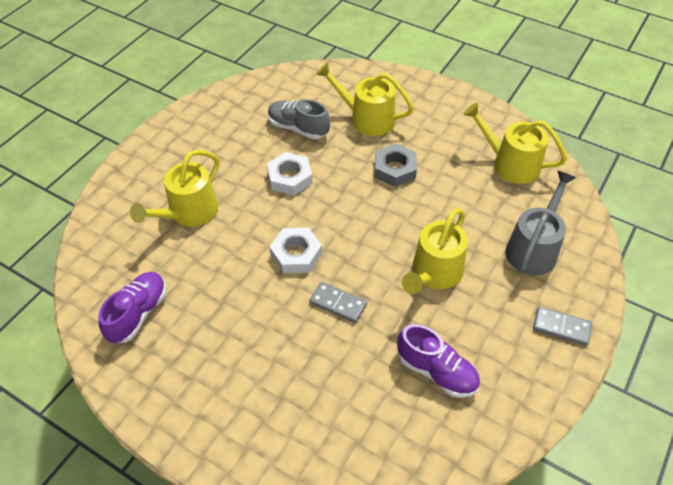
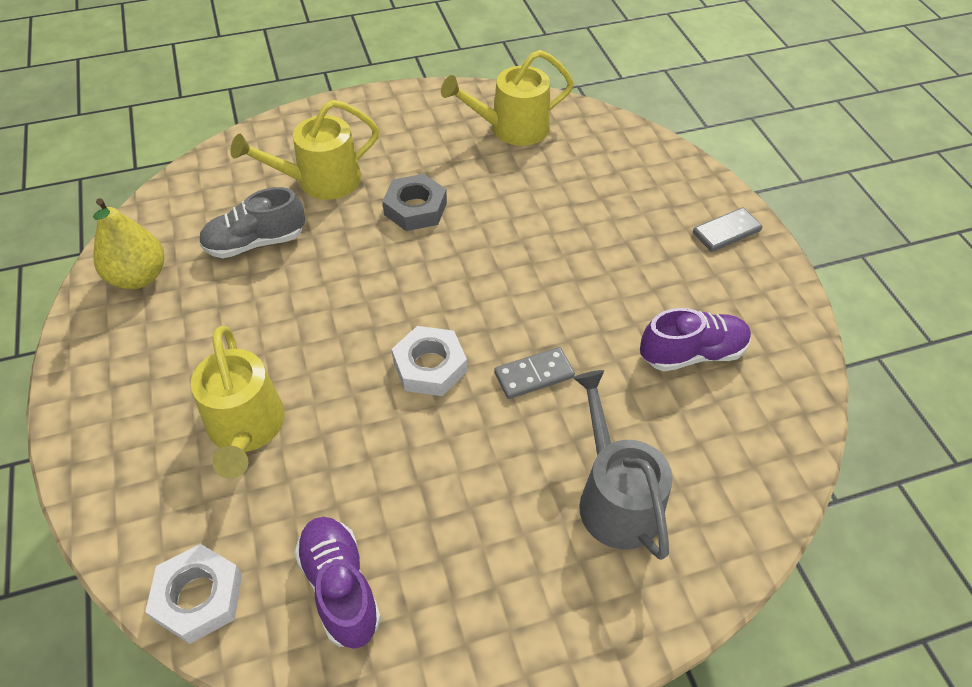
camera: 50 degrees left, 0 degrees up
white nut [267,152,312,195] -> white nut moved to [145,544,242,644]
yellow watering can [402,208,468,294] -> none
grey watering can [506,171,576,275] -> grey watering can moved to [573,370,673,560]
none -> yellow pear [93,198,164,289]

